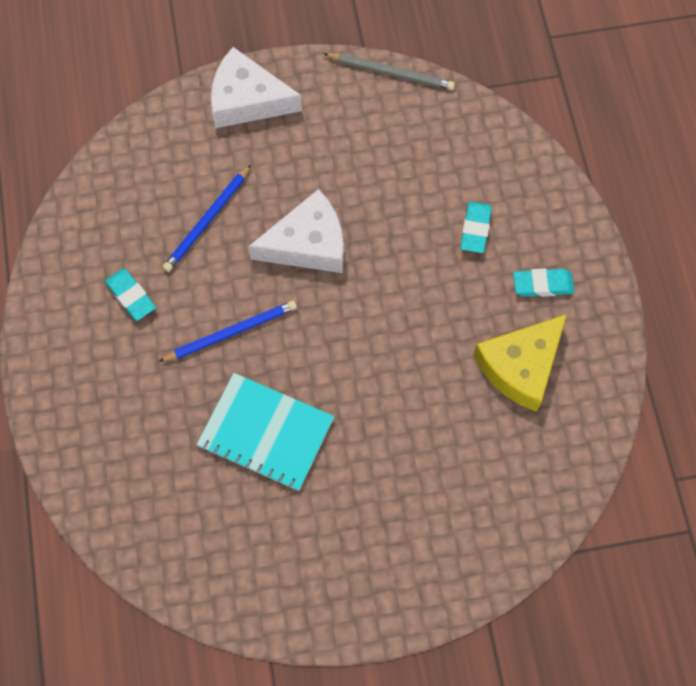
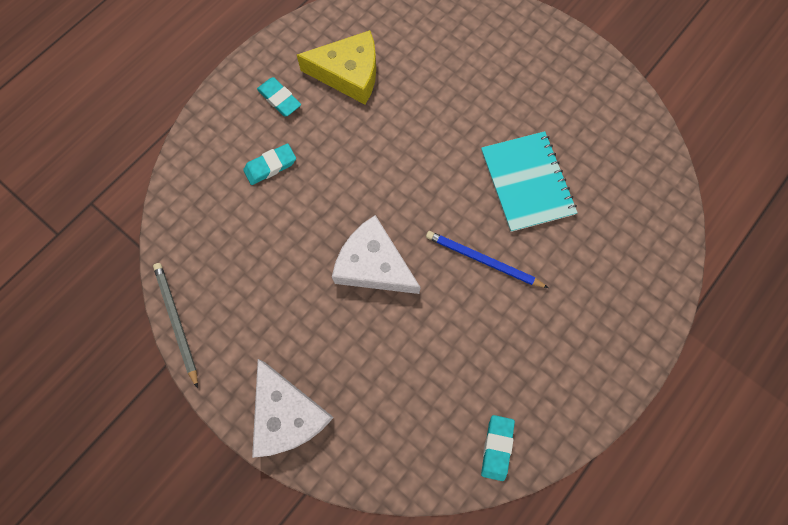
camera: 130 degrees left, 5 degrees up
turquoise eraser [105,268,156,321] -> turquoise eraser moved to [481,415,515,481]
blue pencil [162,164,251,272] -> none

